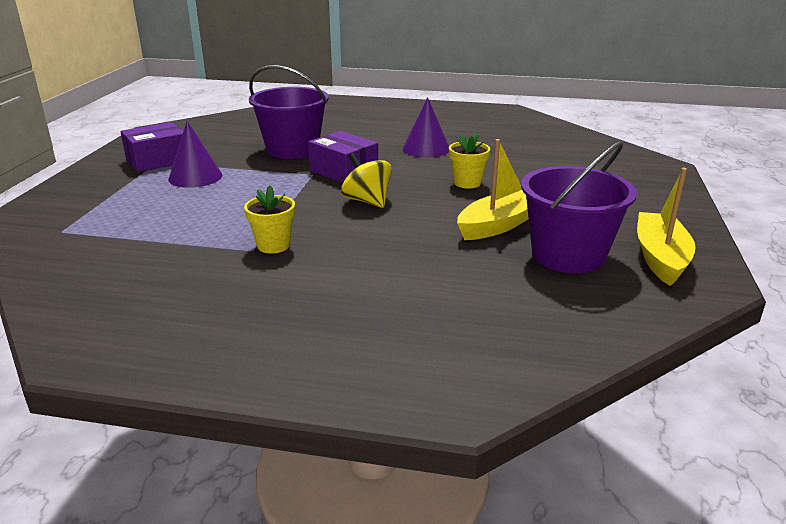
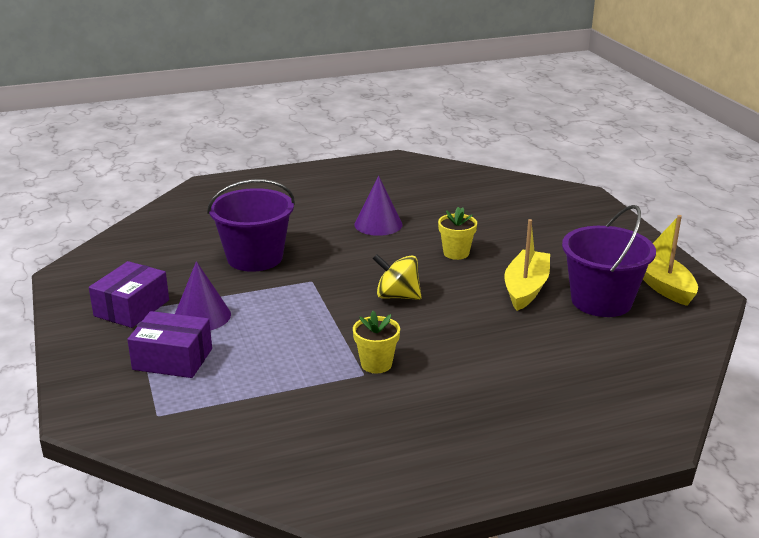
camera: 30 degrees left, 0 degrees up
purple box [308,131,378,183] -> purple box moved to [127,311,212,378]

